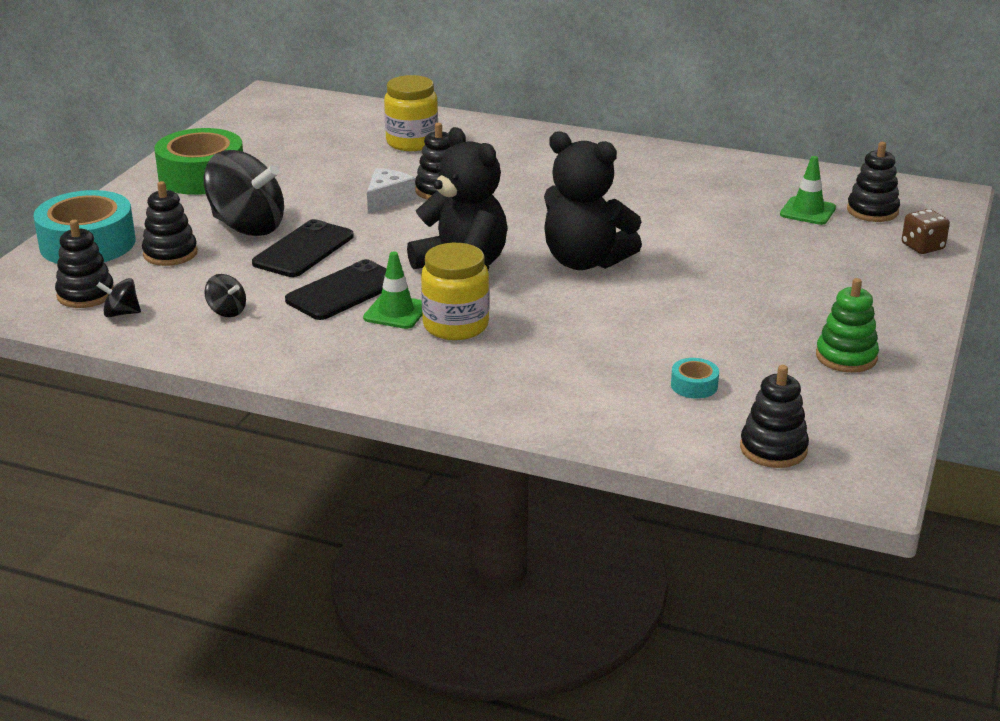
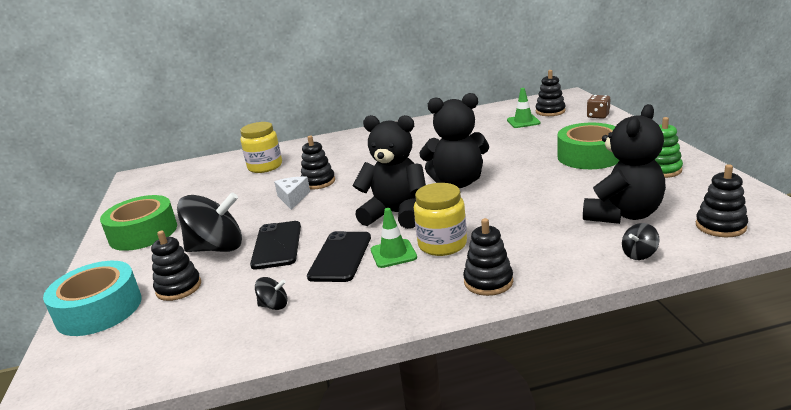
camera: 30 degrees left, 5 degrees down
black stacking toy [55,220,114,308] -> black stacking toy moved to [463,218,513,296]
black spinning top [97,278,141,317] -> black spinning top moved to [622,223,659,260]
turquoise tape [671,358,719,399] -> black teddy bear [583,104,666,224]
none -> green tape [557,123,619,169]

